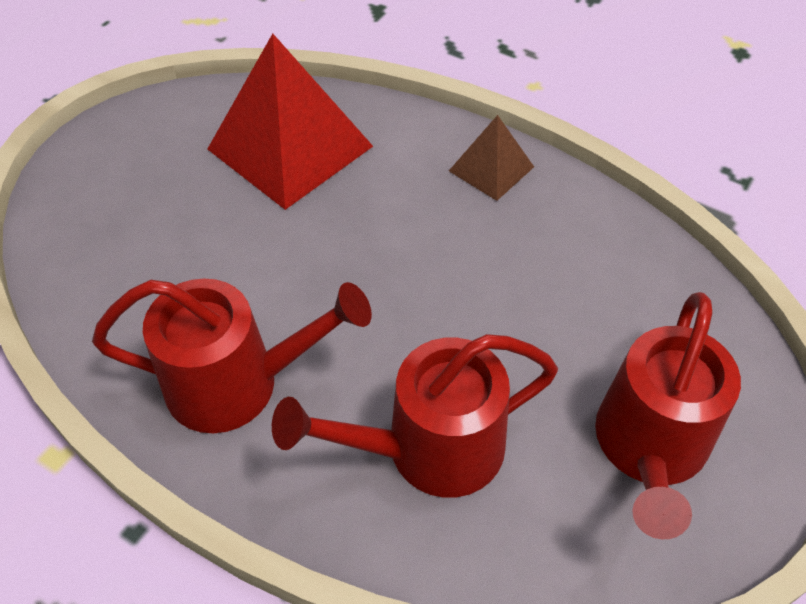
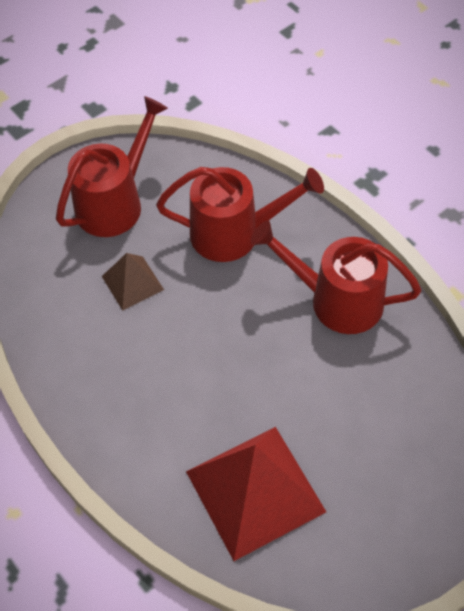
camera: 160 degrees left, 5 degrees up
brown pyramid [449,115,534,201] -> brown pyramid moved to [102,253,164,311]

